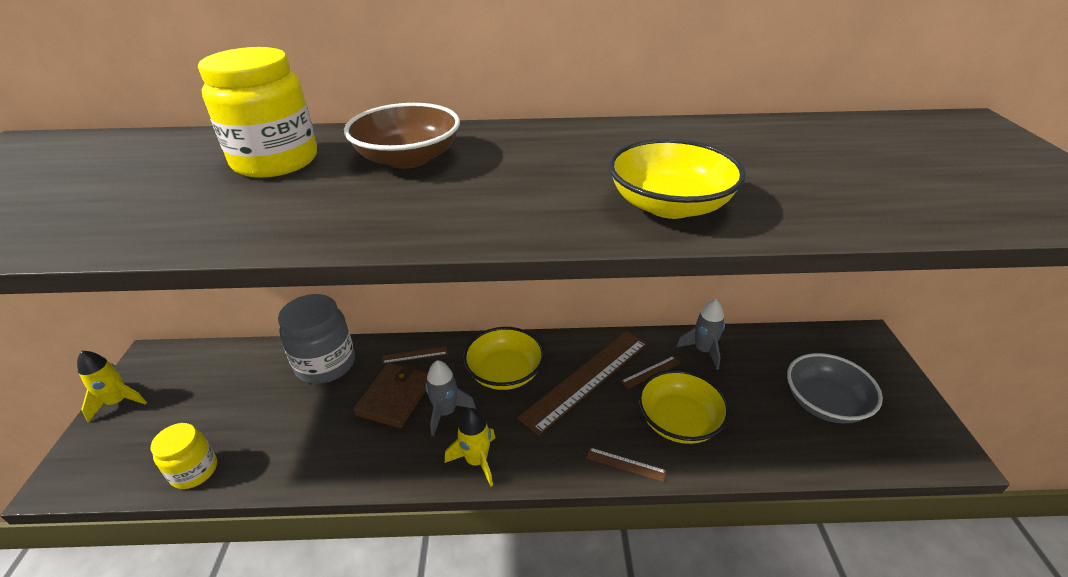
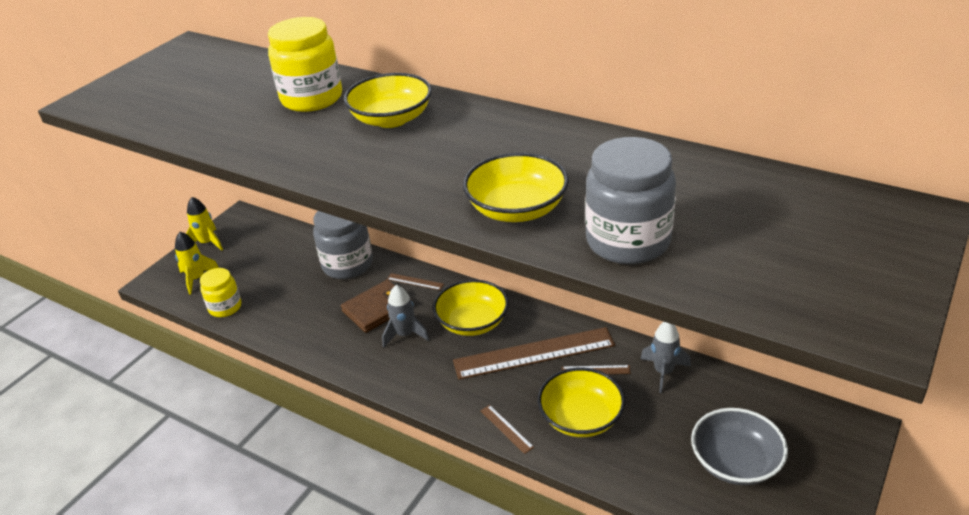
camera: 35 degrees right, 0 degrees up
brown bowl [344,103,460,169] -> yellow bowl [344,73,432,128]
yellow rocket [445,408,495,486] -> yellow rocket moved to [175,232,219,295]
none -> grey jar [585,137,676,264]

